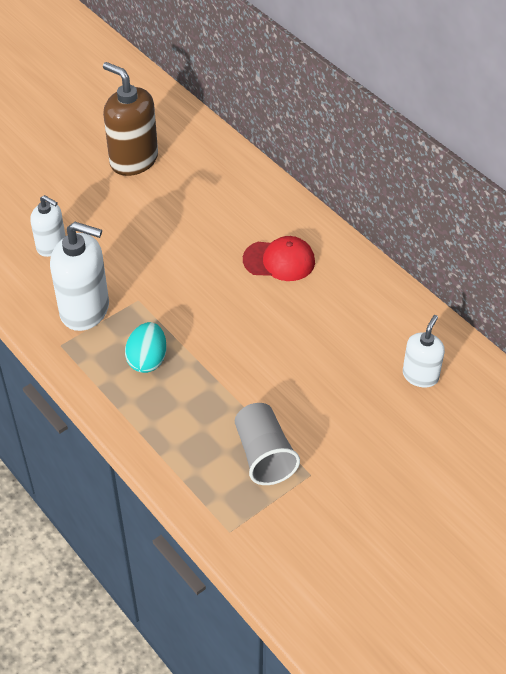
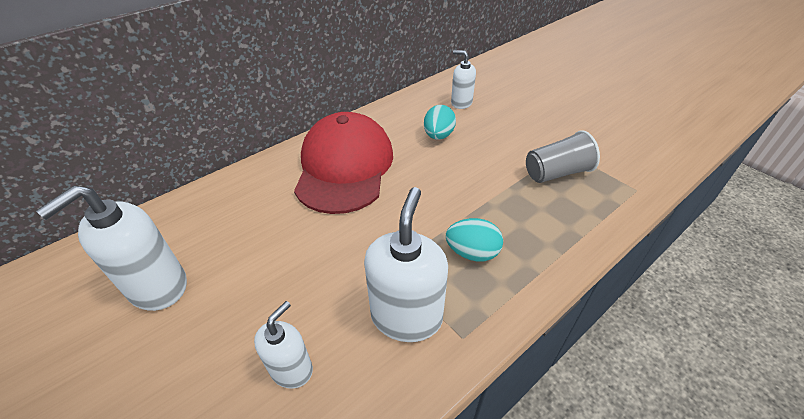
camera: 90 degrees left, 5 degrees down
brown soap dispenser [103,62,158,176] -> white soap dispenser [36,185,187,311]
red cap [243,236,315,281] -> red cap [294,112,393,214], size x1.99
none -> turquoise egg [424,105,456,140]

